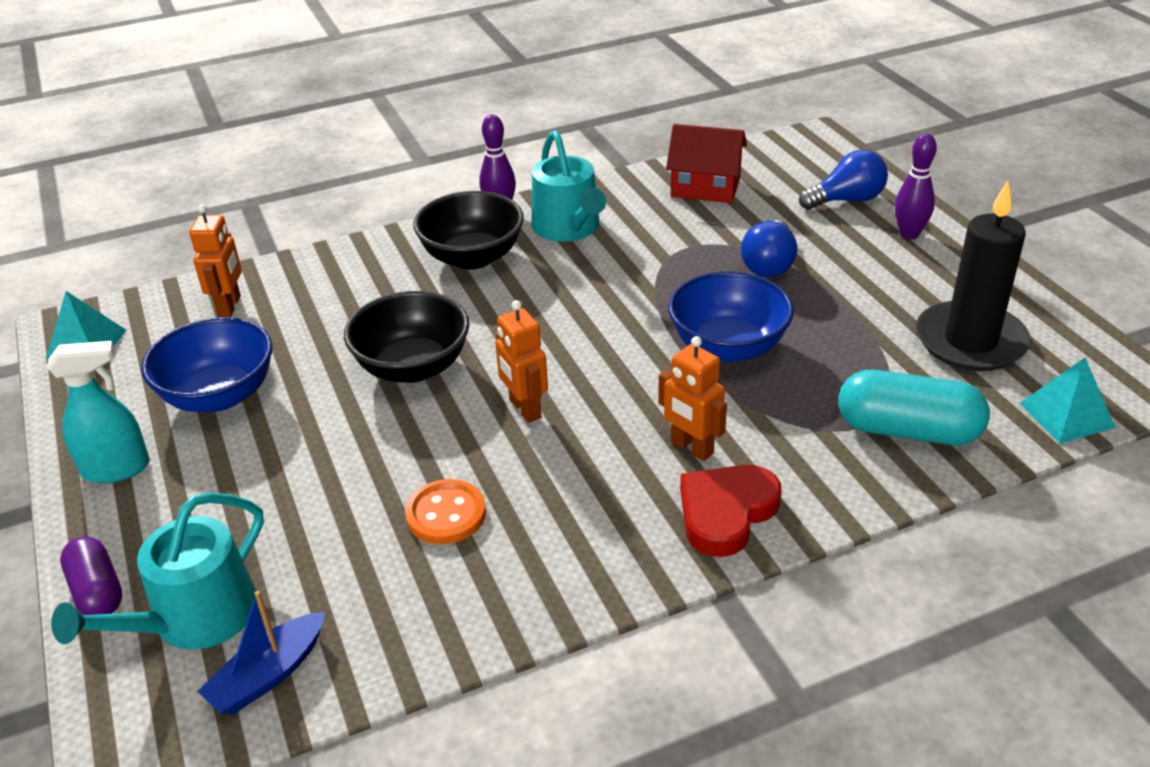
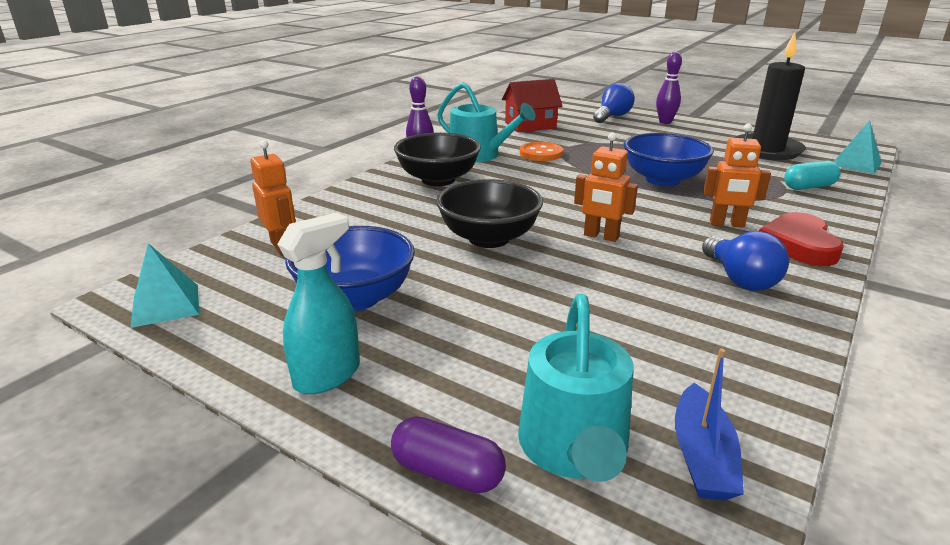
camera: 35 degrees left, 10 degrees down
orange button [405,479,486,544] -> orange button moved to [520,142,563,161]
blue light bulb [741,220,797,277] -> blue light bulb moved to [702,231,789,291]
turquoise capsule [838,370,990,445] -> turquoise capsule [784,160,840,190], size x0.62

